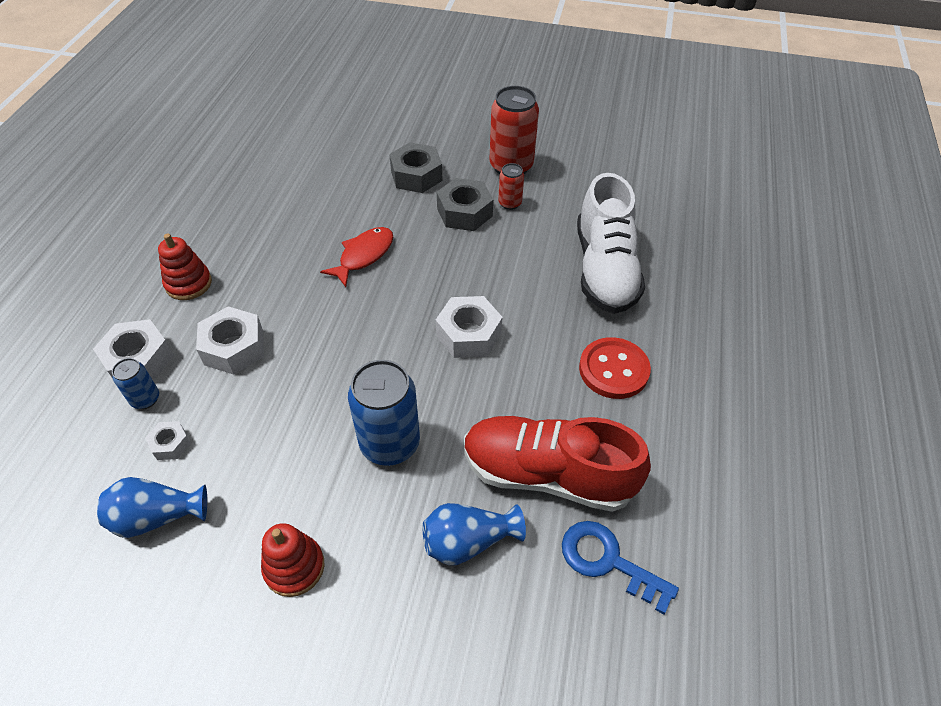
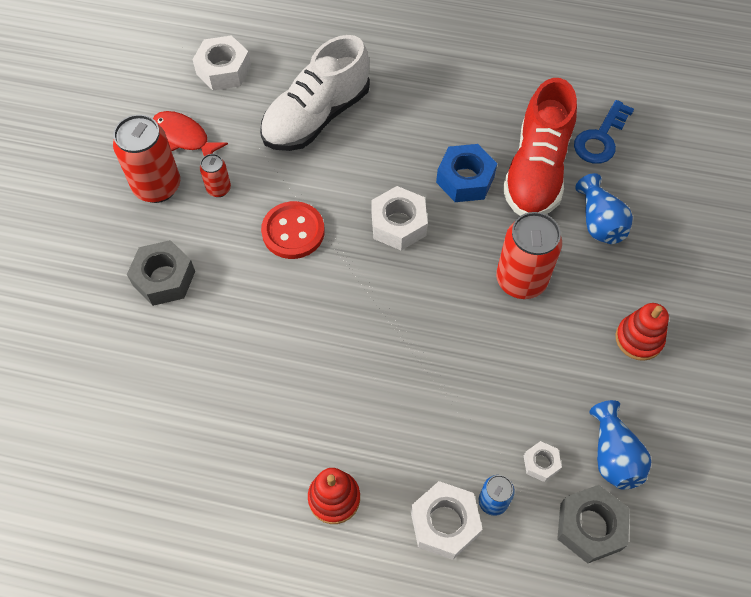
camera: 90 degrees left, 10 degrees up
white nut [196,307,264,375] -> white nut moved to [192,35,251,90]
red fish [320,227,393,287] -> red fish moved to [153,111,228,156]
blue can [348,360,420,466] -> red can [496,212,562,299]
grey nut [437,178,493,231] -> grey nut moved to [557,485,630,564]
white shoe [577,173,645,314] -> white shoe turned 135 degrees clockwise [260,35,370,151]
red button [579,337,651,399] -> red button moved to [261,201,325,259]
none -> blue nut [436,144,497,202]

